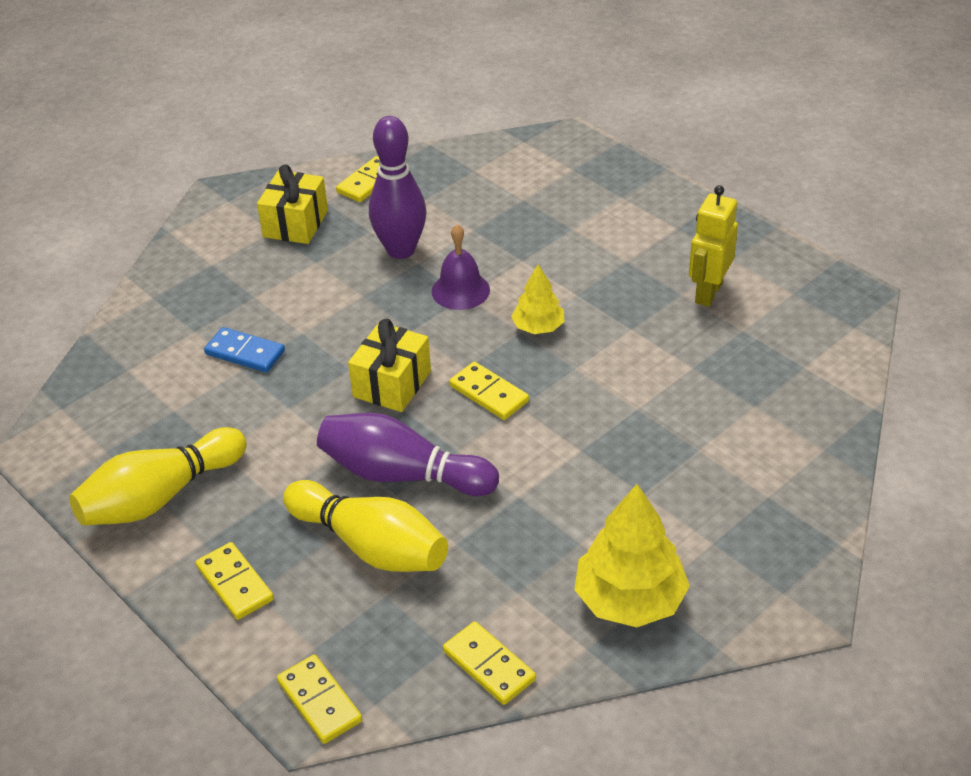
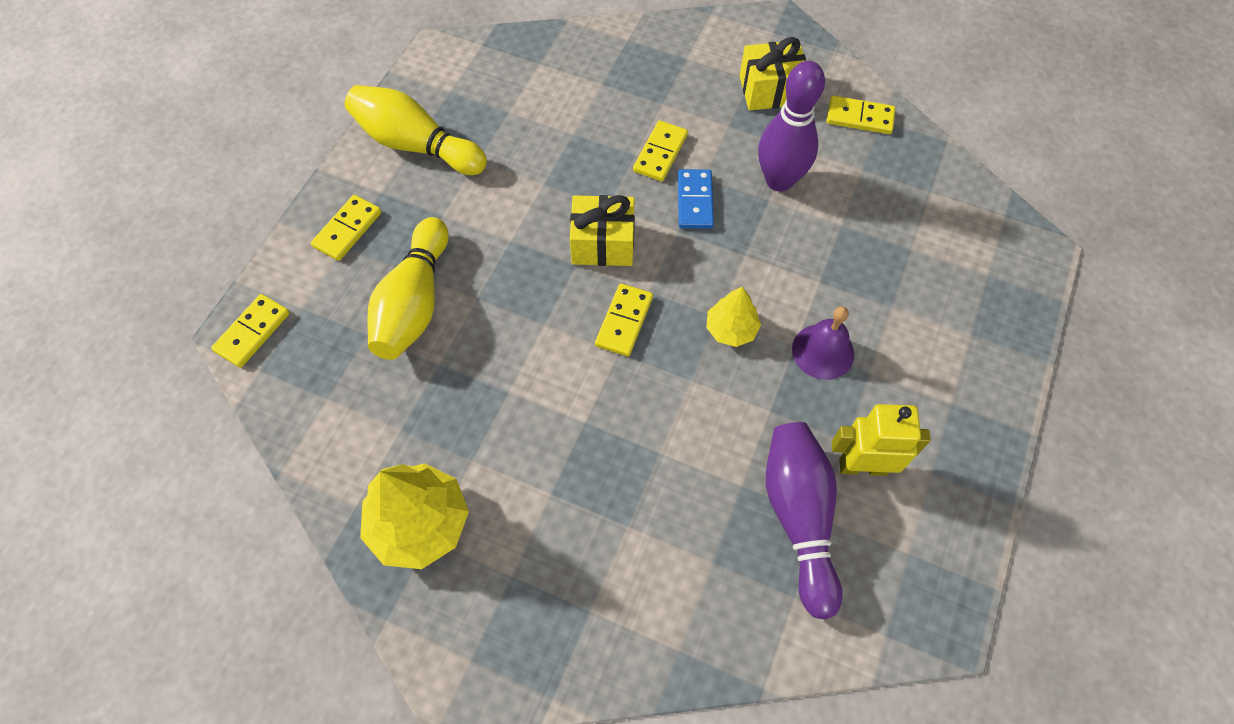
camera: 65 degrees right, 20 degrees up
blue domino [204,327,285,373] -> blue domino moved to [678,169,714,229]
purple bowling pin [317,413,499,496] -> purple bowling pin moved to [766,422,843,620]
purple bell [432,224,490,310] -> purple bell moved to [792,306,854,380]
yellow domino [443,621,536,705] -> yellow domino moved to [633,120,688,181]

